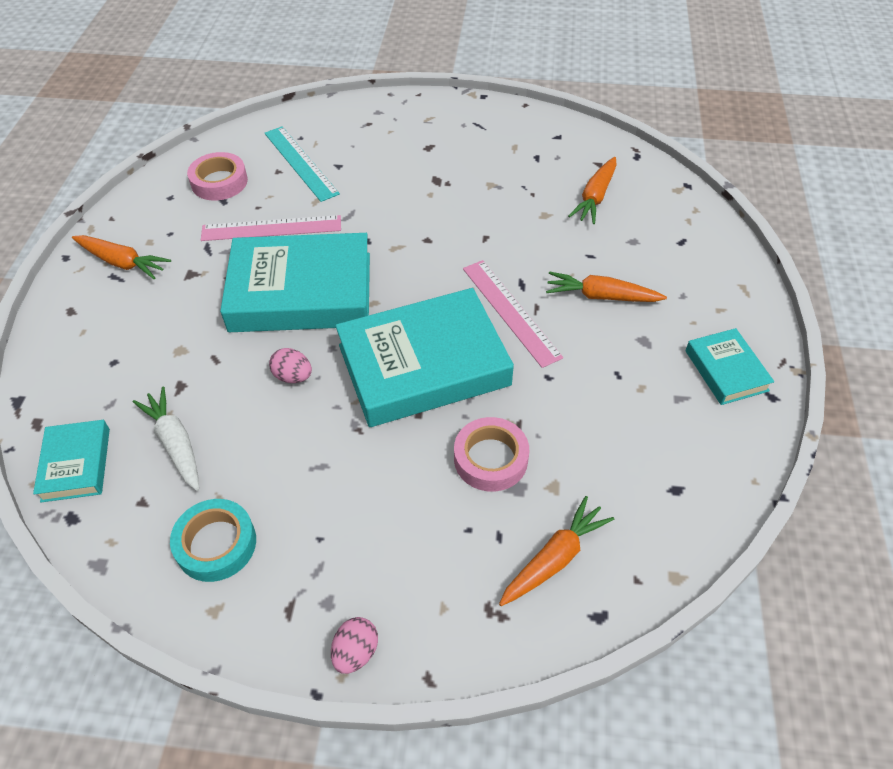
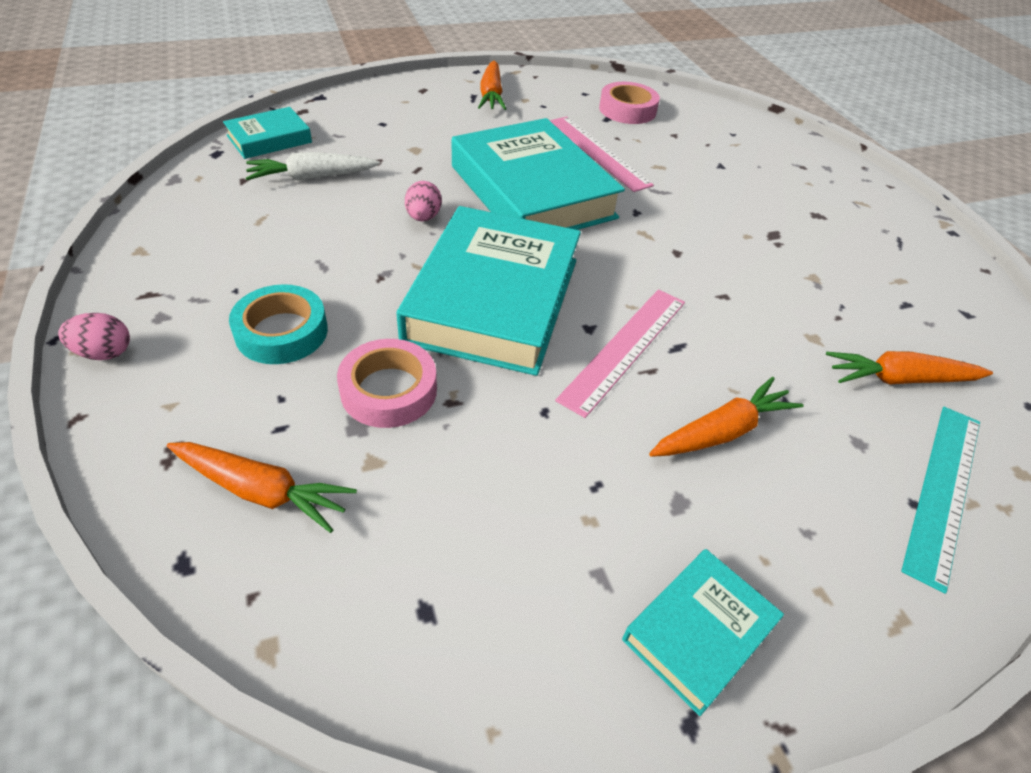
camera: 60 degrees right, 5 degrees down
white carrot [133,386,199,491] -> white carrot turned 135 degrees counterclockwise [246,152,380,180]
turquoise tape [170,499,256,582] -> turquoise tape moved to [229,284,328,364]
turquoise ruler [265,126,340,202] -> turquoise ruler moved to [901,407,980,594]
turquoise book [335,288,514,427] -> turquoise book turned 60 degrees clockwise [396,206,581,376]
orange carrot [546,271,667,302] -> orange carrot turned 75 degrees clockwise [649,377,804,457]

